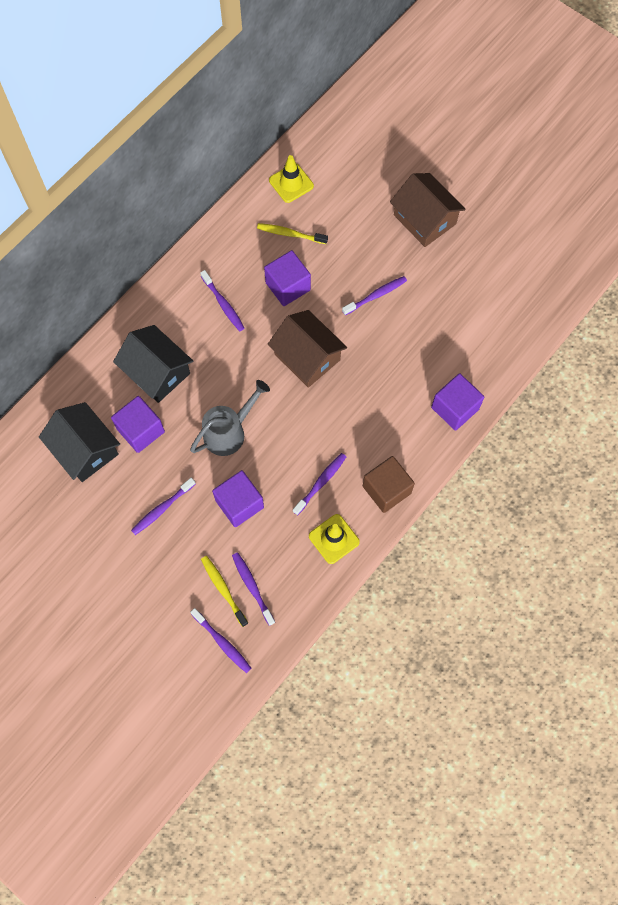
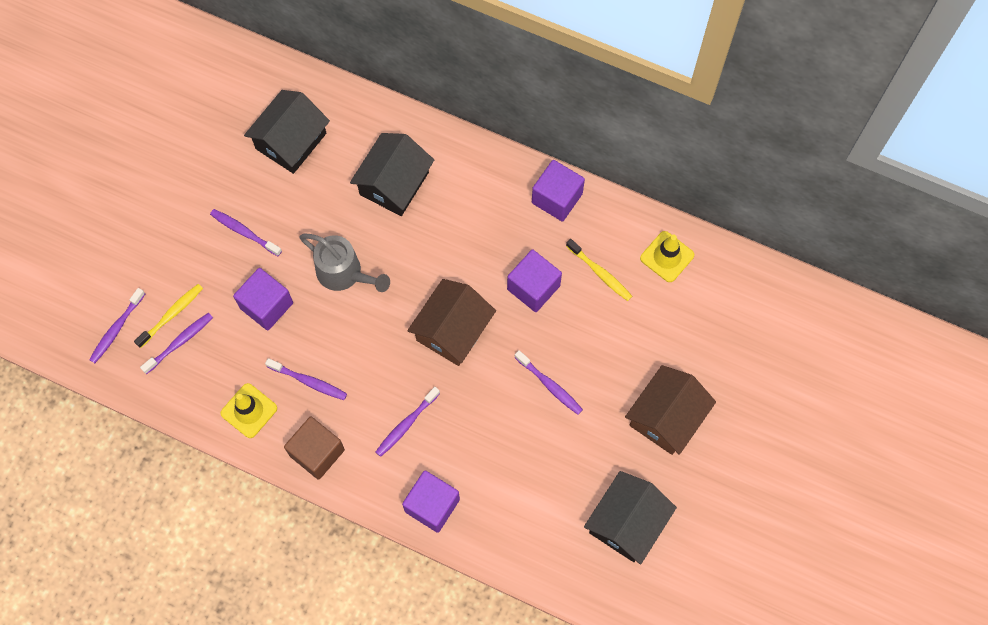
camera: 75 degrees right, 0 degrees up
purple cube [111,396,165,453] -> purple cube moved to [532,160,585,222]
purple toothbrush [200,270,245,331] -> purple toothbrush moved to [376,387,440,457]
yellow toothbrush [257,223,328,244] -> yellow toothbrush turned 135 degrees clockwise [566,239,632,301]
none -> black house [584,471,677,564]

